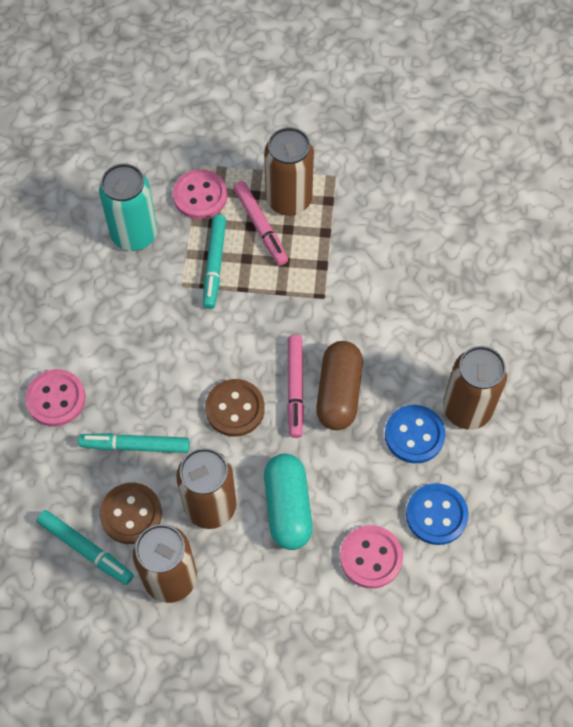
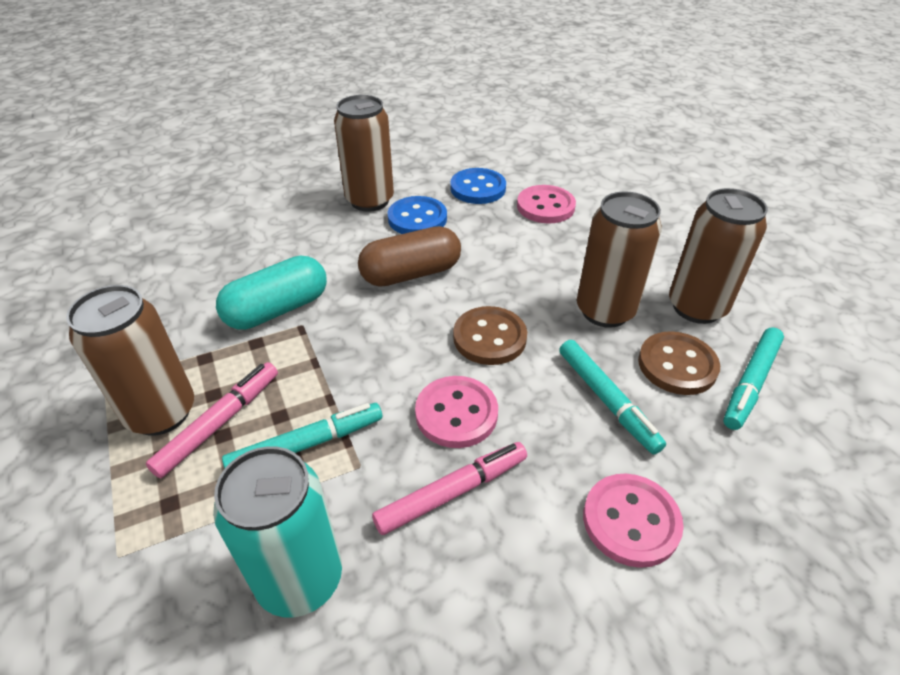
camera: 120 degrees left, 20 degrees down
turquoise marker [37,510,134,585] -> turquoise marker turned 150 degrees counterclockwise [723,327,784,430]
pink button [173,169,228,219] -> pink button moved to [415,376,498,448]
turquoise capsule [264,454,313,550] -> turquoise capsule moved to [216,256,327,330]
pink marker [287,335,304,438] -> pink marker moved to [372,442,527,535]

